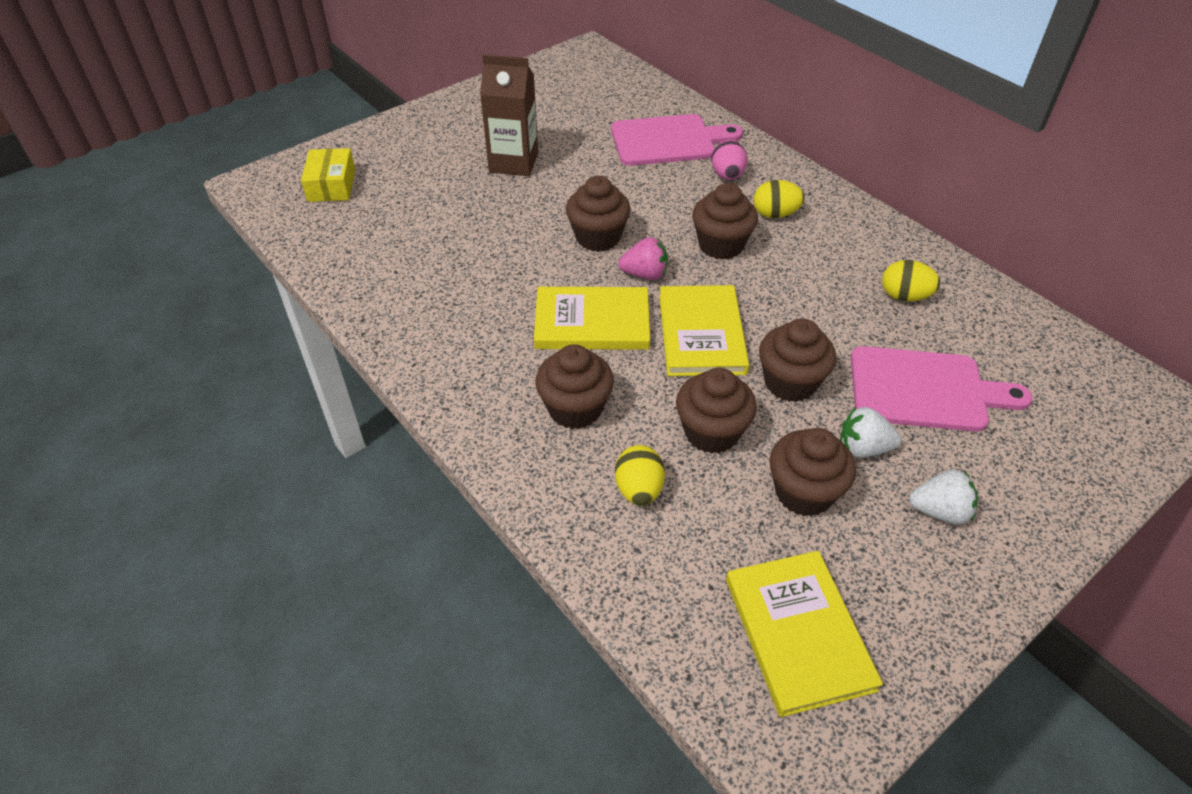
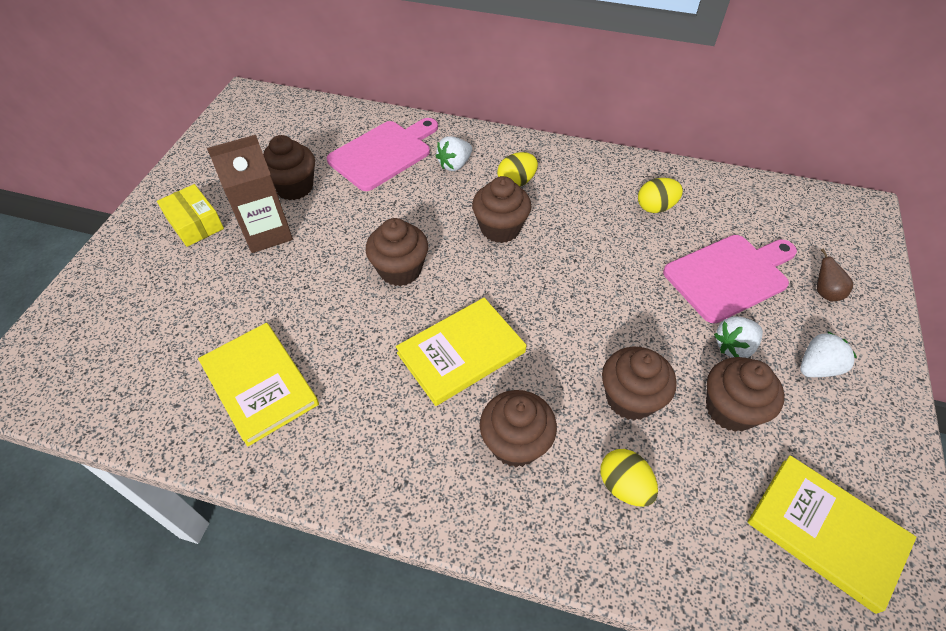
camera: 35 degrees left, 5 degrees up
yellow box [301,148,355,202] -> yellow box moved to [157,184,224,247]
pink strawberry [618,237,668,280] -> none
yellow book [659,285,749,376] -> yellow book moved to [198,323,319,447]
pink egg [711,140,748,180] -> white strawberry [436,136,472,171]
brown cupcake [759,318,836,402] -> brown cupcake moved to [263,135,315,200]
none -> brown pear [817,248,853,301]

